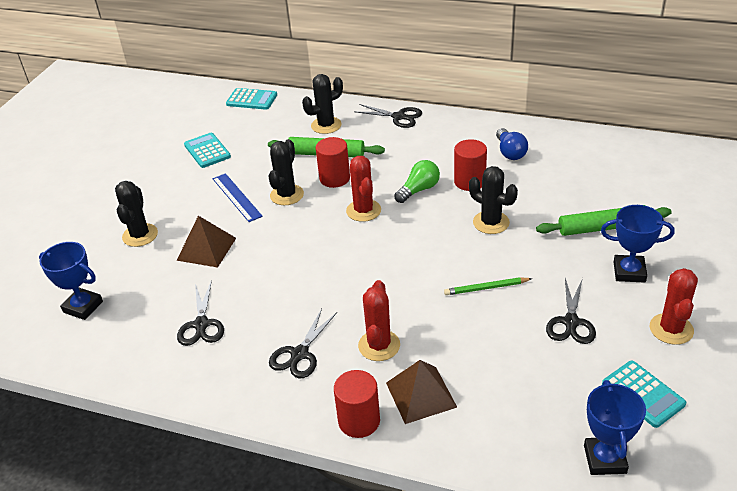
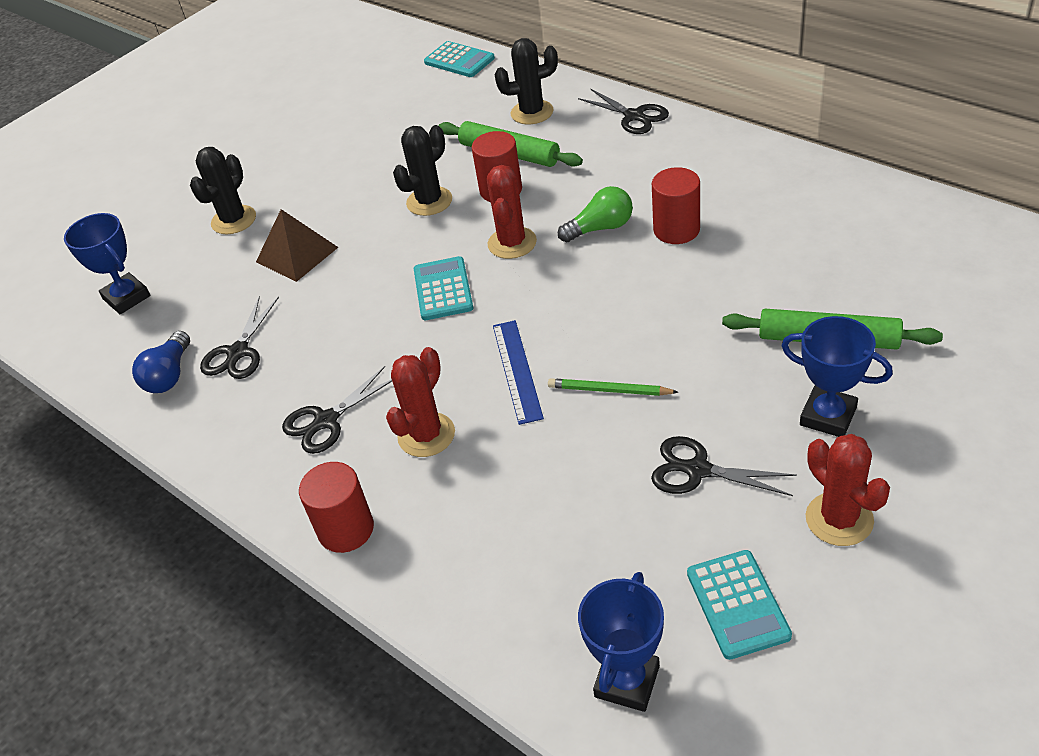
camera: 25 degrees right, 5 degrees up
turquoise calculator [184,133,231,168] -> turquoise calculator moved to [414,256,473,320]
blue ruler [213,173,263,222] -> blue ruler moved to [493,320,544,425]
brown pyramid [386,360,457,424] -> none
black cactus [469,166,518,234] -> none
blue light bulb [496,128,528,160] -> blue light bulb moved to [132,331,190,393]
black scissors [546,278,596,344] -> black scissors turned 75 degrees clockwise [651,436,797,496]
red cactus [650,268,698,345] -> red cactus turned 60 degrees counterclockwise [806,434,890,546]

